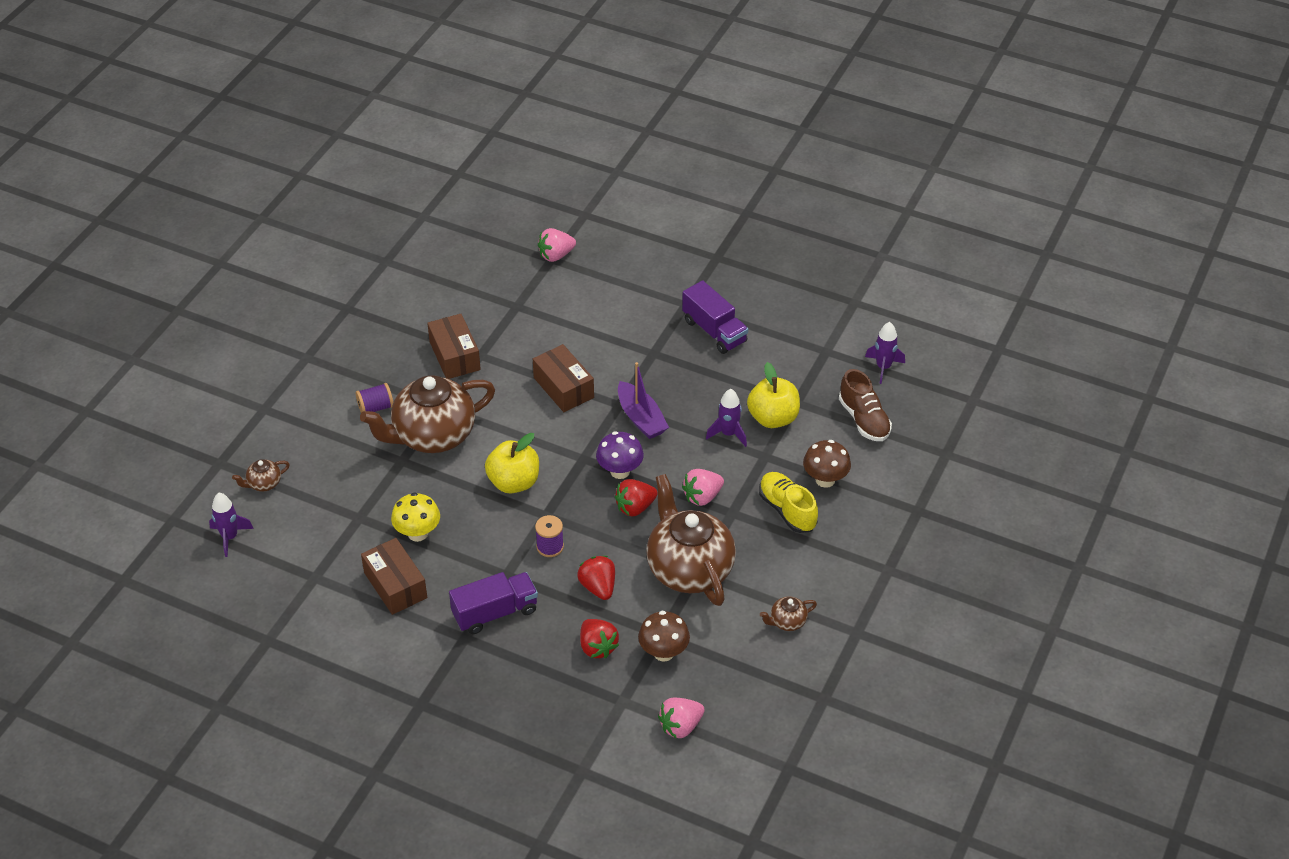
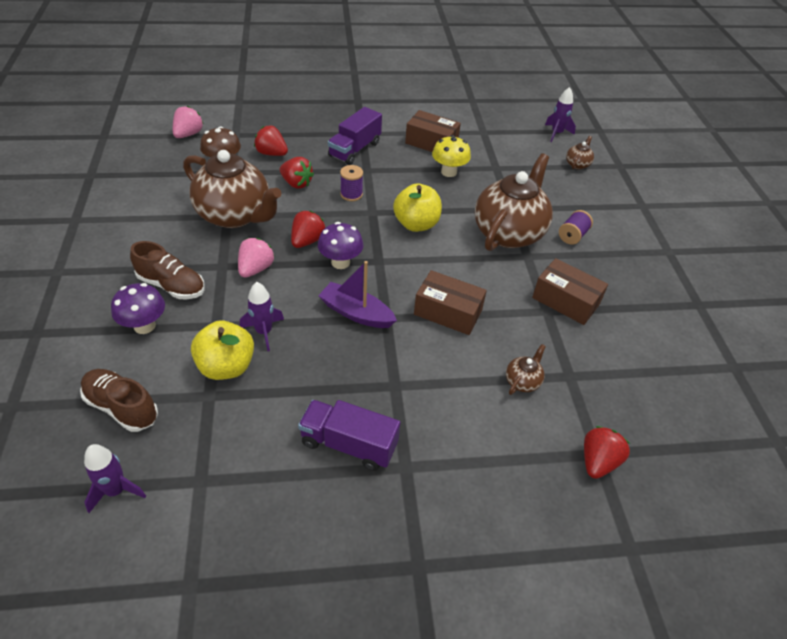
camera: 145 degrees right, 0 degrees up
pink strawberry [538,228,576,262] -> red strawberry [584,426,630,479]
yellow shoe [759,472,818,533] -> brown shoe [130,241,205,299]
brown teapot [760,596,817,631] -> brown teapot moved to [506,344,546,395]
brown mushroom [803,440,851,488] -> purple mushroom [111,283,165,334]

